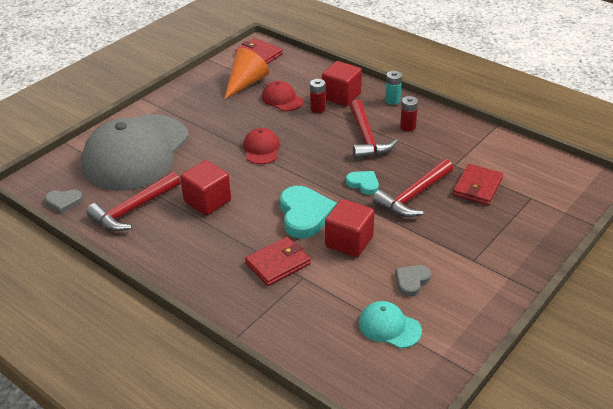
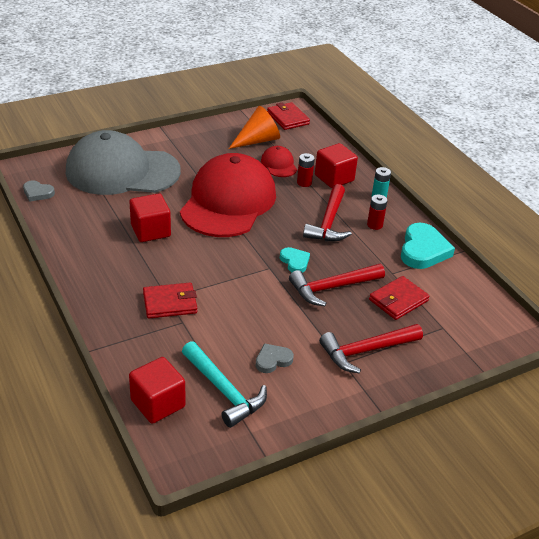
camera: 20 degrees right, 0 degrees up
grey cap [81,115,189,191] -> grey cap turned 45 degrees clockwise [66,130,181,195]
red hammer [86,172,181,231] -> red hammer moved to [319,324,423,374]
red cap [243,128,280,164] -> red cap [180,153,276,237], size x2.44
turquoise heart [280,186,337,239] -> turquoise heart moved to [401,223,455,269]
red cube [325,199,375,257] -> red cube moved to [129,357,186,424]
turquoise cap [359,301,422,348] -> turquoise hammer [182,341,267,428]

